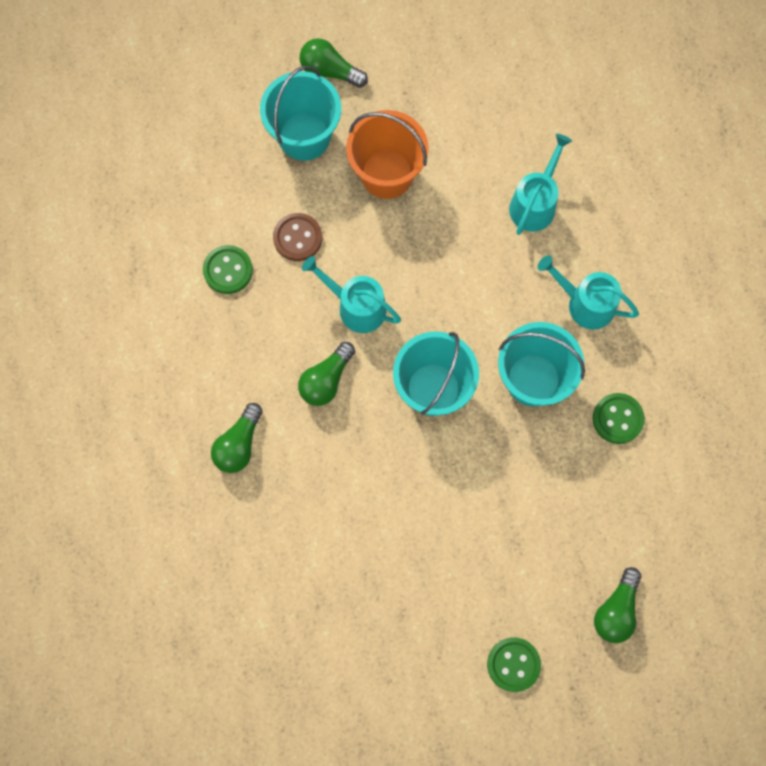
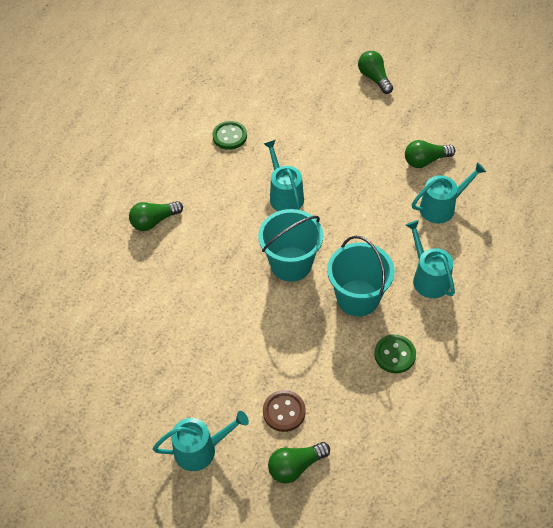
camera: 40 degrees right, 20 degrees down
turquoise bucket [260,66,341,161] -> none
brown button [273,213,322,261] -> brown button moved to [263,390,305,432]
green light bulb [298,342,355,406] -> green light bulb moved to [405,140,455,168]
orange bucket [346,110,428,199] -> none
green button [487,637,541,692] -> turquoise watering can [153,411,249,471]

